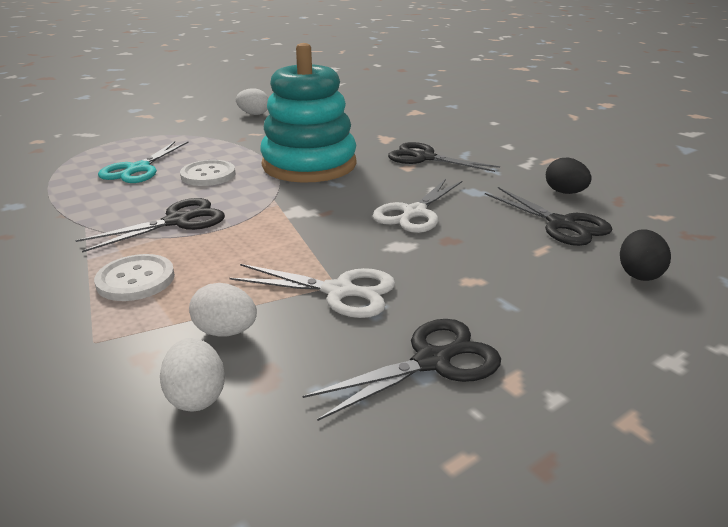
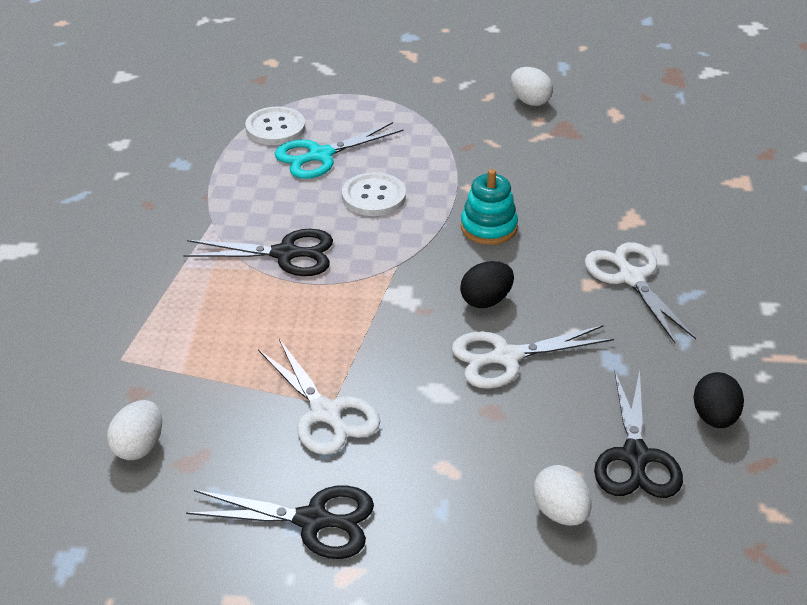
camera: 40 degrees right, 10 degrees up
white button [94,254,175,301] -> white button moved to [245,106,305,145]
white egg [189,283,257,337] -> white egg moved to [533,465,592,526]
turquoise stacking toy [260,43,356,183] -> turquoise stacking toy [461,169,518,245], size x0.47
black scissors [388,142,500,172] -> white scissors [585,242,696,343]
black egg [620,230,671,281] -> black egg moved to [460,261,514,308]

